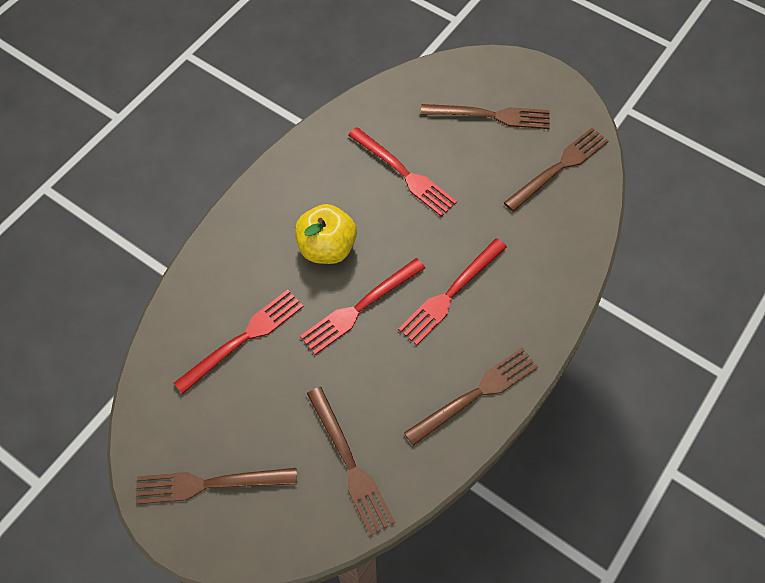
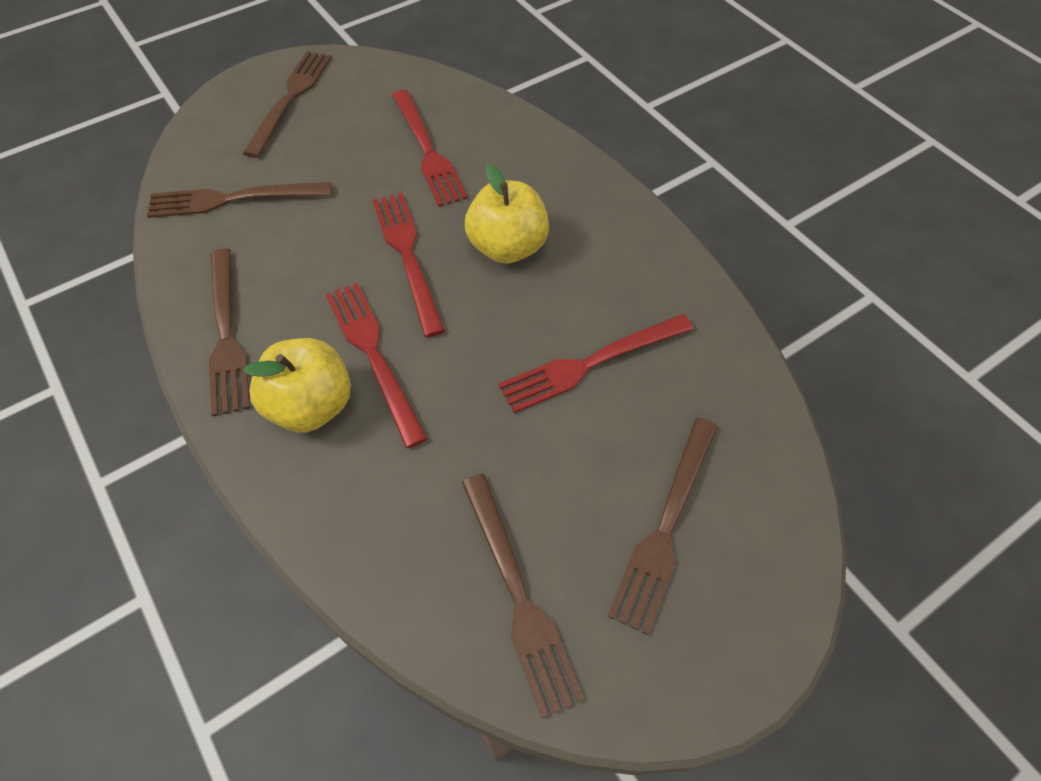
camera: 110 degrees right, 5 degrees down
none -> yellow apple [243,338,351,433]

